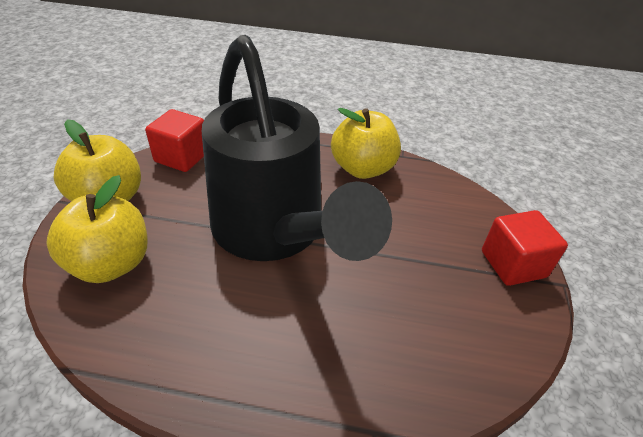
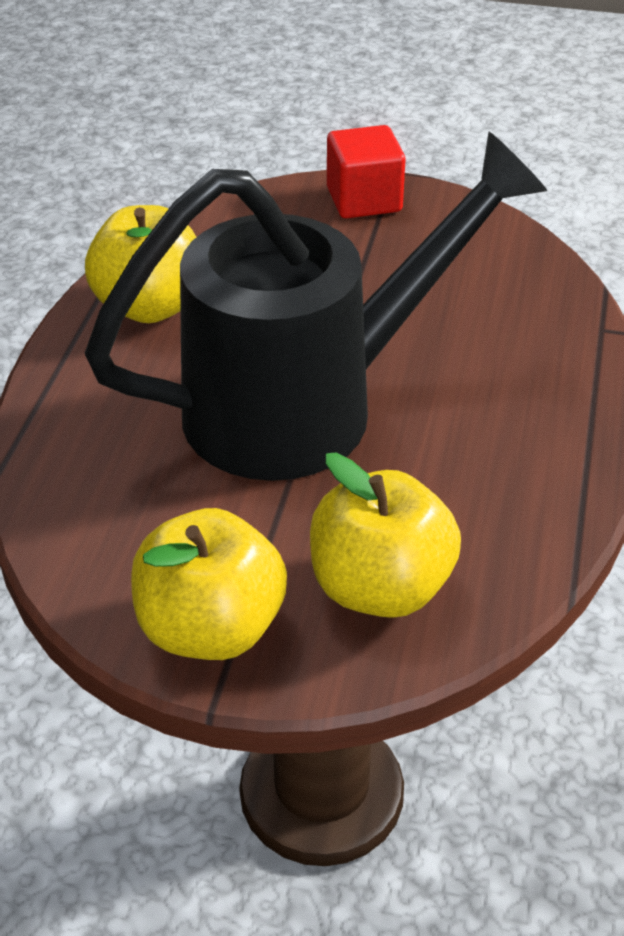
camera: 85 degrees left, 0 degrees up
red cube [145,109,204,172] -> none

